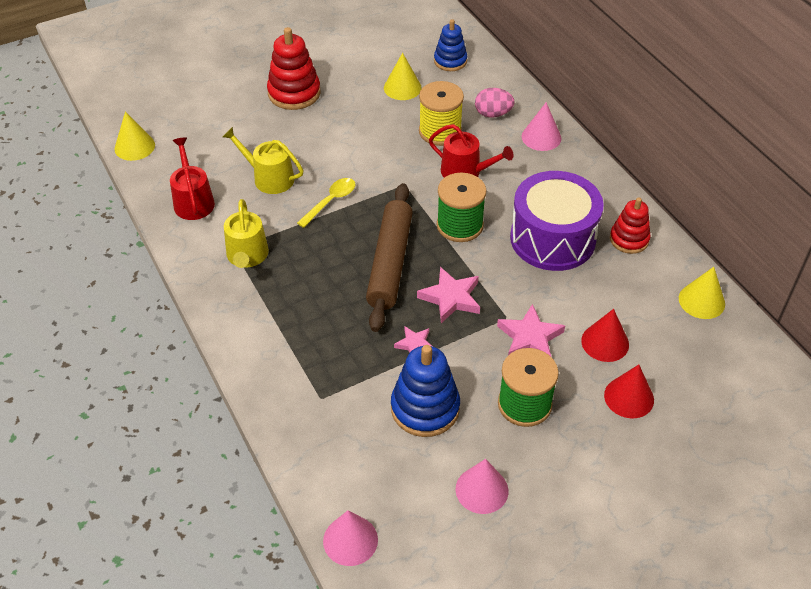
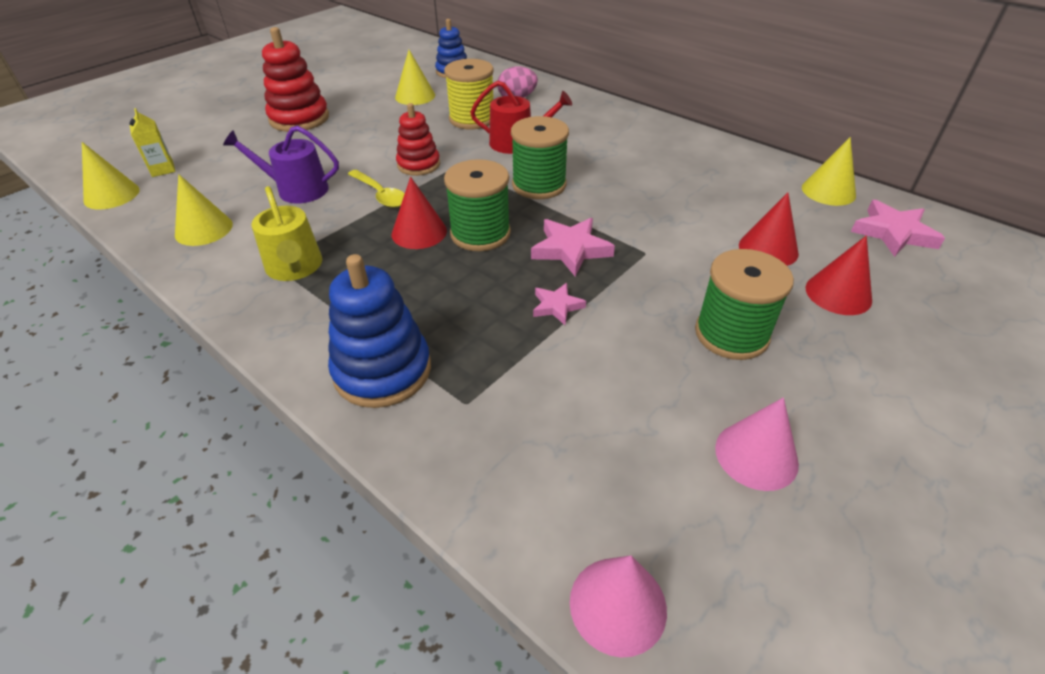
camera: 20 degrees left, 5 degrees down
red watering can [170,137,215,220] -> yellow cone [175,174,233,246]
yellow watering can [223,127,304,194] -> purple watering can [223,126,339,203]
yellow spoon [297,178,356,228] -> yellow spoon turned 120 degrees clockwise [348,170,405,208]
brown rolling pin [366,183,413,332] -> green spool [444,159,511,251]
blue stacking toy [391,345,460,437] -> blue stacking toy moved to [328,254,431,408]
pink star [497,304,565,356] -> pink star moved to [851,200,945,257]
purple drum [510,171,604,271] -> none
pink cone [522,102,561,151] -> none
red stacking toy [610,197,651,254] -> red stacking toy moved to [396,103,440,176]
none -> yellow carton [129,108,175,177]
none -> red cone [392,177,447,249]

